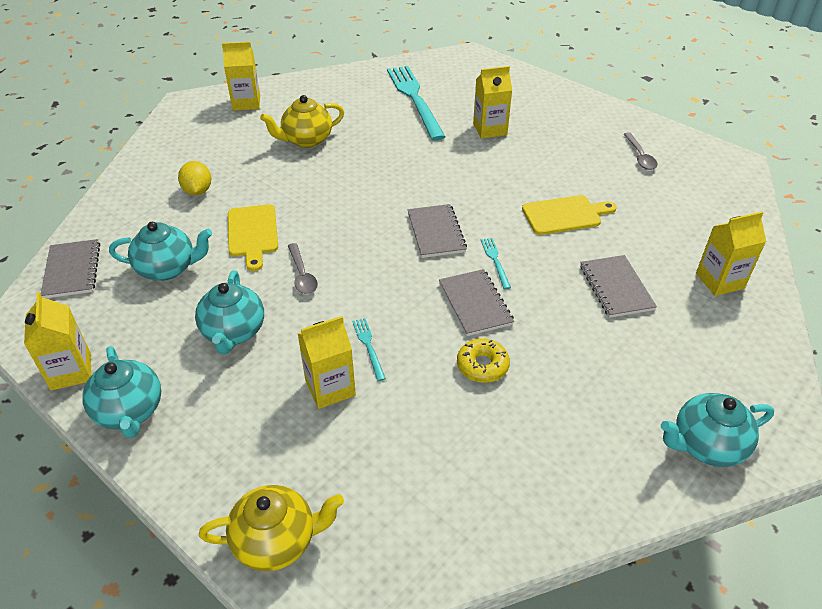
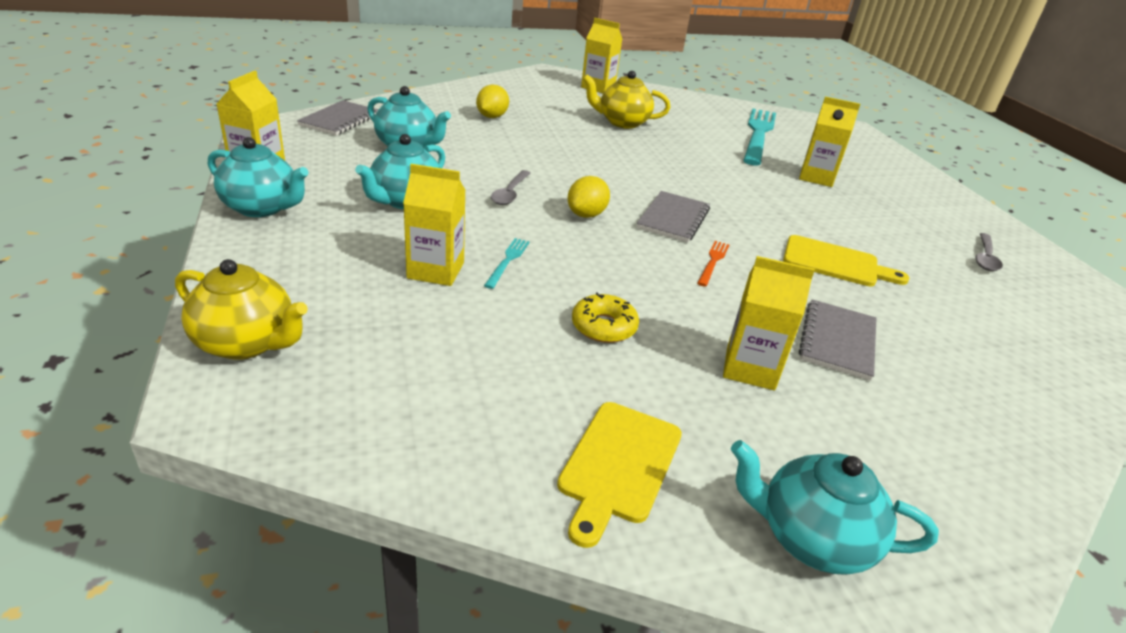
camera: 30 degrees right, 10 degrees down
turquoise teapot [82,346,161,438] -> turquoise teapot turned 75 degrees counterclockwise [208,137,309,217]
yellow cutting board [228,204,278,271] -> yellow cutting board moved to [557,402,682,548]
grey notebook [439,269,514,336] -> none
turquoise fork [481,238,511,289] -> orange fork [697,241,729,287]
yellow carton [696,211,766,296] -> yellow carton moved to [723,256,815,390]
none -> yellow lemon [567,176,610,218]

